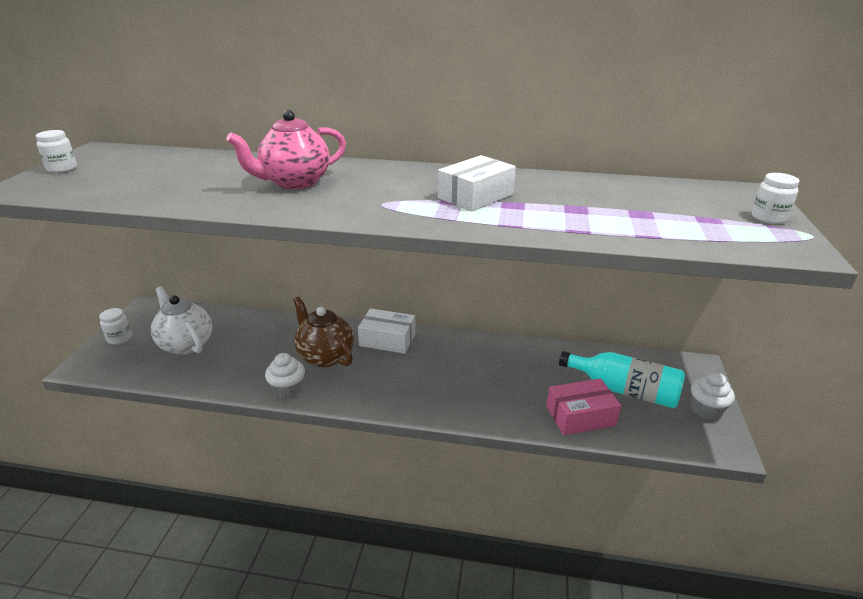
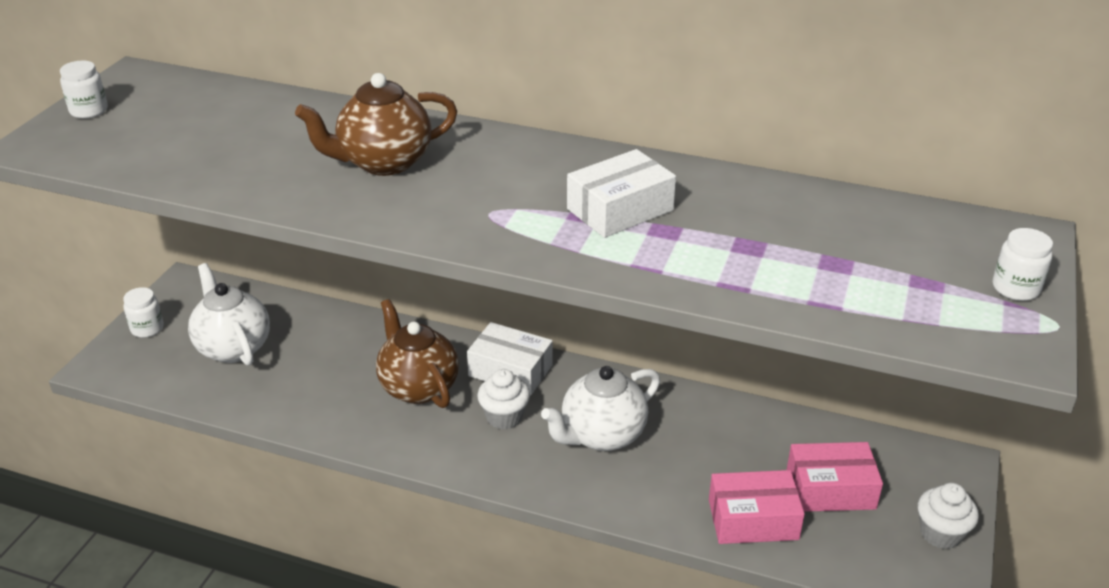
camera: 10 degrees right, 5 degrees up
pink teapot [226,110,346,189] -> brown teapot [295,73,457,176]
white cupcake [265,353,305,399] -> white cupcake moved to [477,369,530,429]
turquoise bottle [559,351,685,408] -> pink box [787,442,883,512]
none -> white teapot [541,366,660,451]

